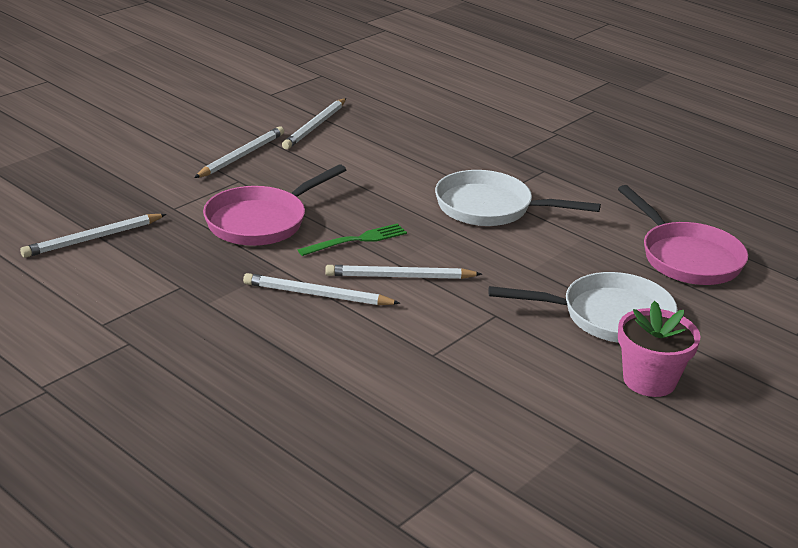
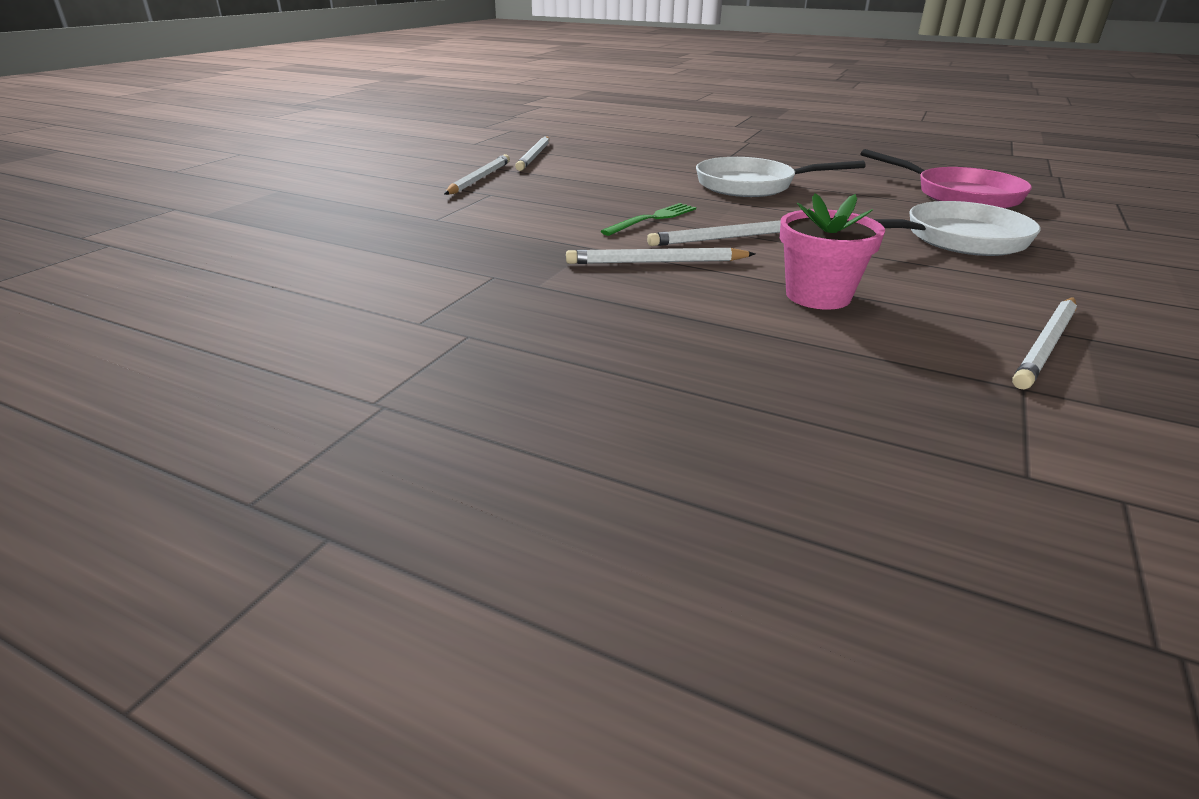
camera: 15 degrees left, 0 degrees up
white pencil [20,214,166,258] -> white pencil moved to [1012,297,1077,389]
pink pan [203,164,346,246] -> none
pink flower pot [618,301,701,397] -> pink flower pot moved to [780,193,885,310]

